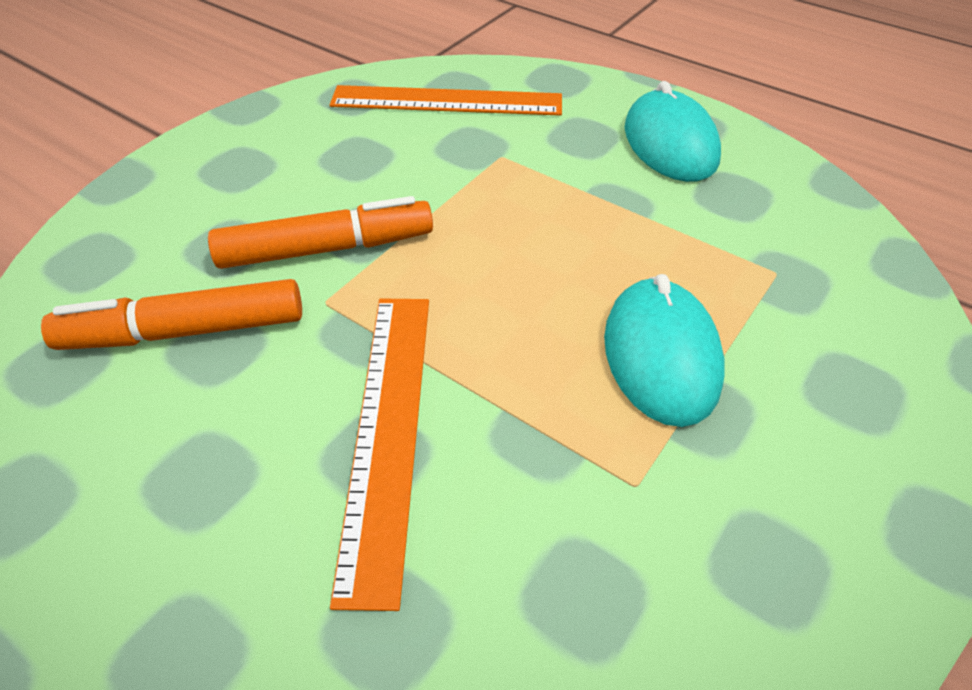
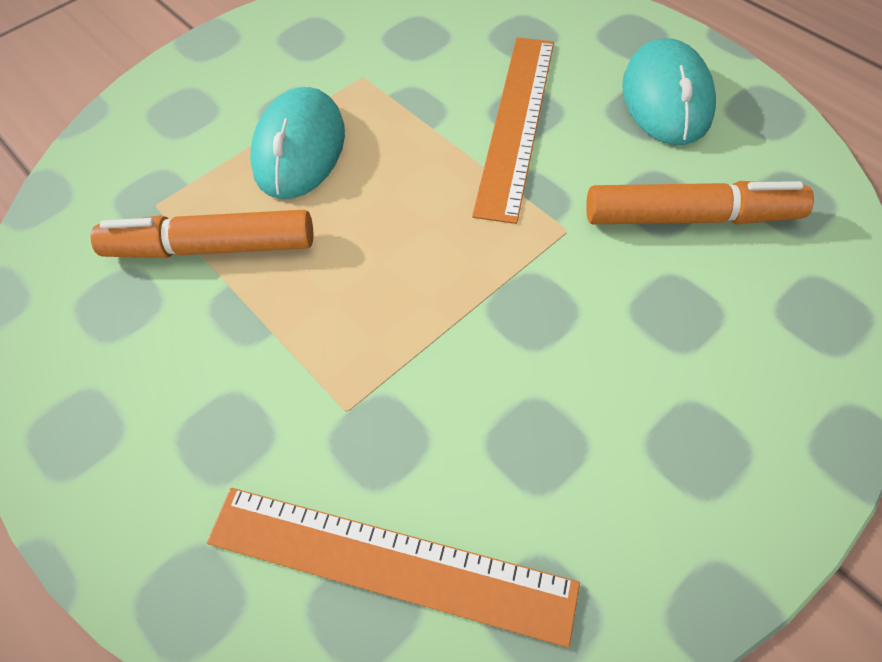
camera: 165 degrees left, 10 degrees up
orange marker [208,196,433,269] -> orange marker moved to [90,210,313,258]
turquoise mouse [624,81,721,182] -> turquoise mouse moved to [622,38,716,145]

